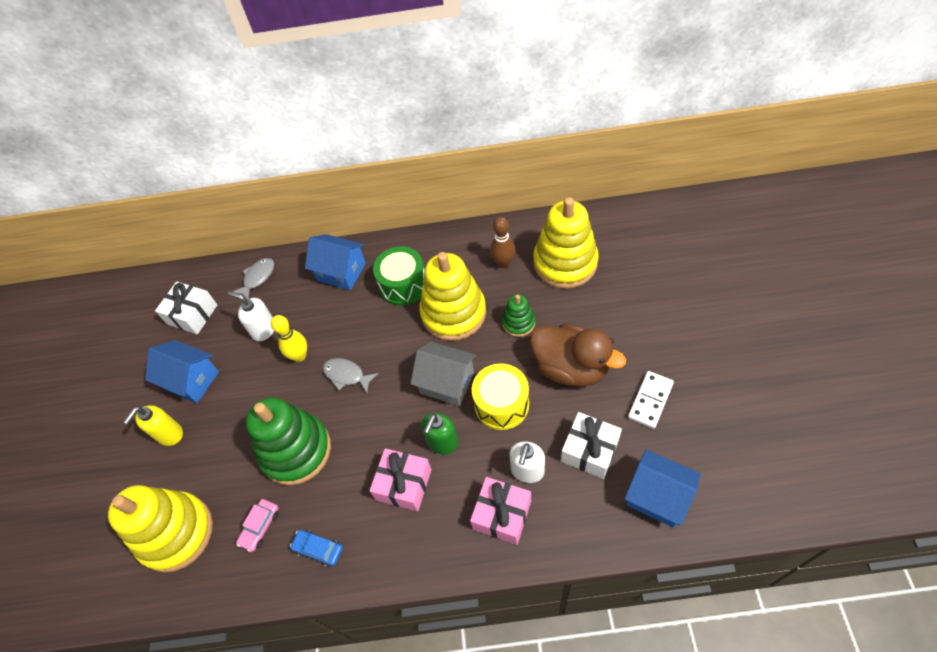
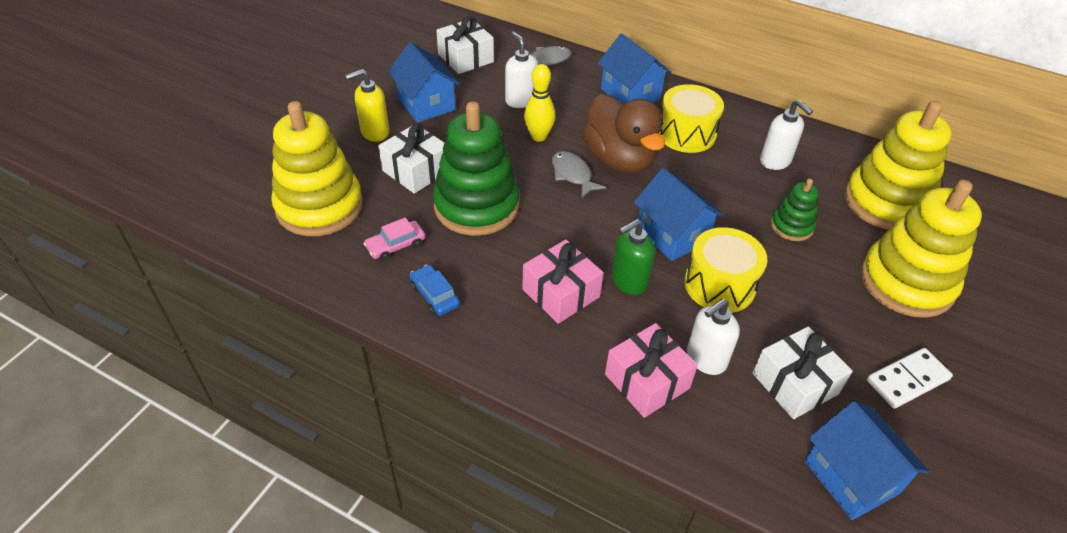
camera: 25 degrees right, 10 degrees down
green drum [373,246,425,306] -> yellow drum [659,84,724,153]
grey house [411,342,476,406] -> blue house [634,168,724,261]
yellow stacking toy [419,252,486,341] -> yellow stacking toy moved to [861,180,982,318]
brown bowling pin [490,217,516,268] -> none
brown duck [530,323,626,387] -> brown duck moved to [582,94,665,173]
none -> white gift [378,124,444,194]
none -> white soap dispenser [760,100,813,170]

